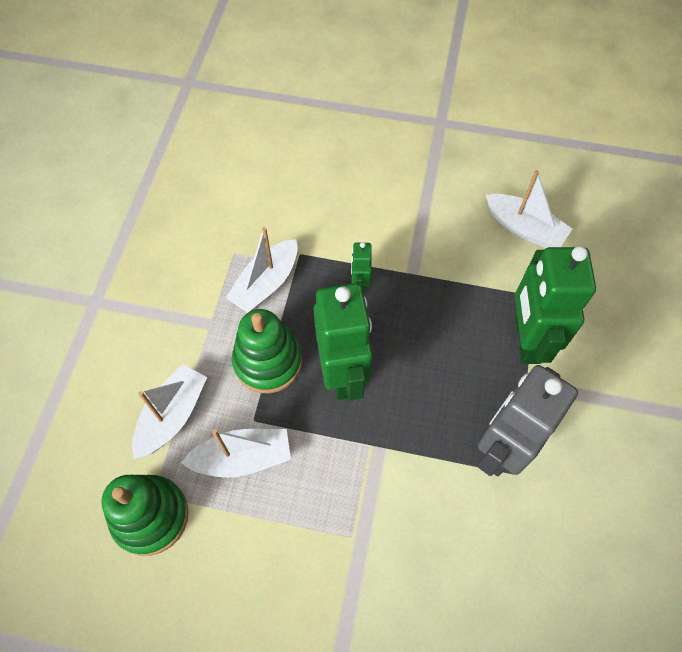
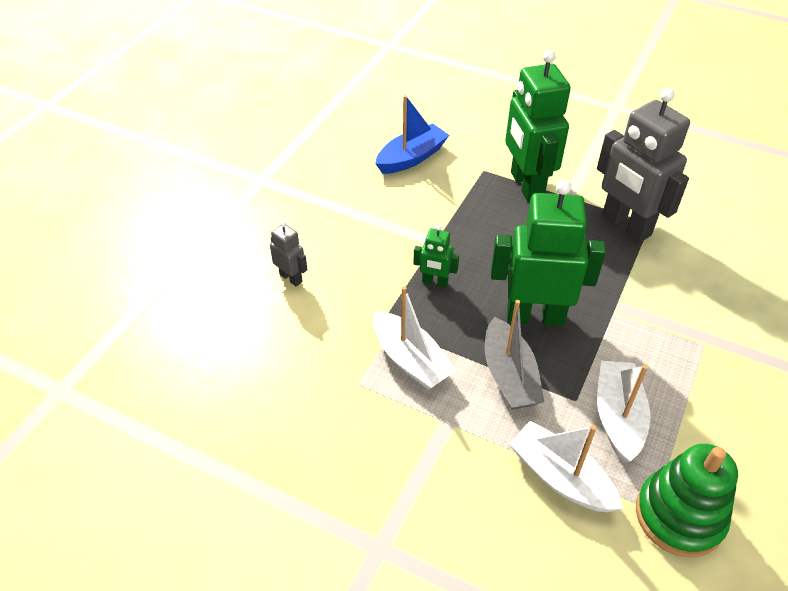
camera: 75 degrees left, 15 degrees down
green stacking toy [232,309,302,393] -> grey boat [485,300,544,410]
white boat [486,170,572,248] -> blue boat [375,95,449,174]
green robot [515,246,596,364] -> green robot turned 60 degrees clockwise [505,50,571,202]
none -> grey robot [270,221,307,286]

